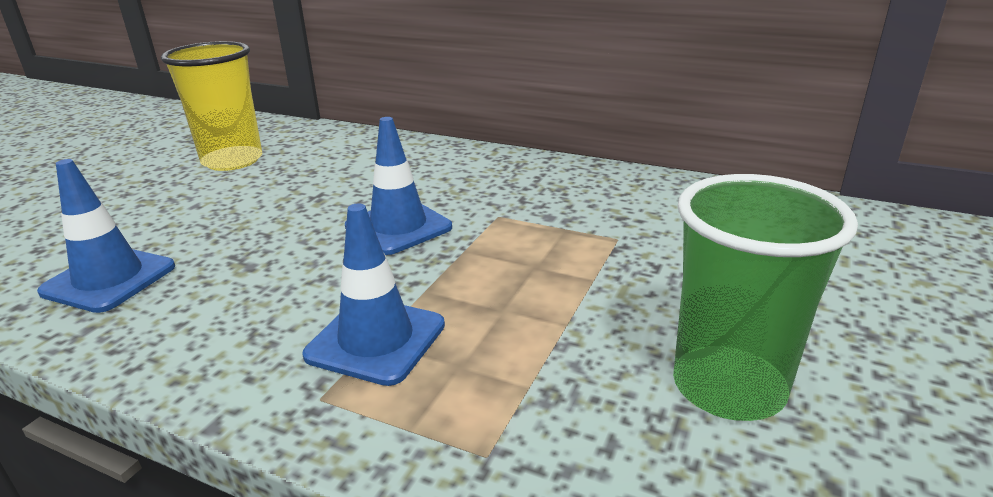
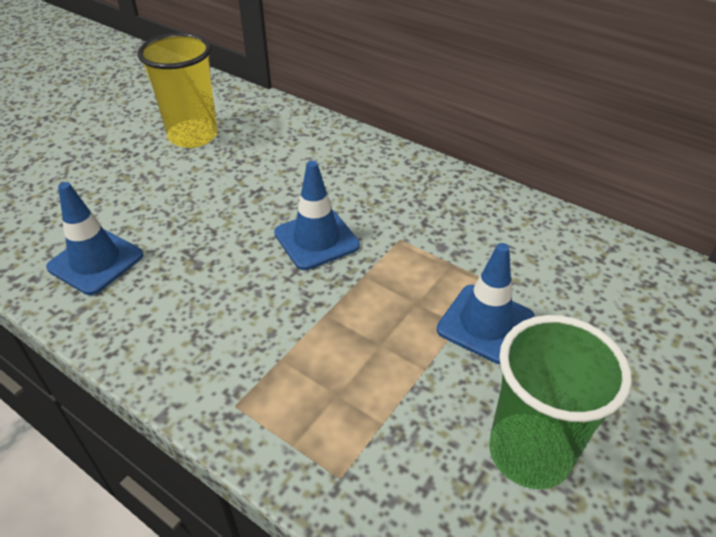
camera: 10 degrees right, 15 degrees up
blue traffic cone [302,203,445,386] -> blue traffic cone moved to [437,243,535,364]

